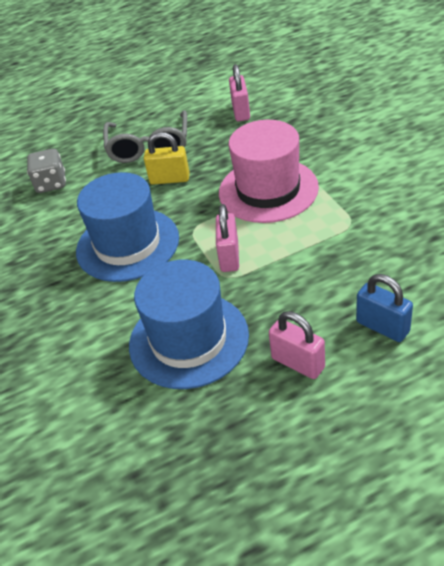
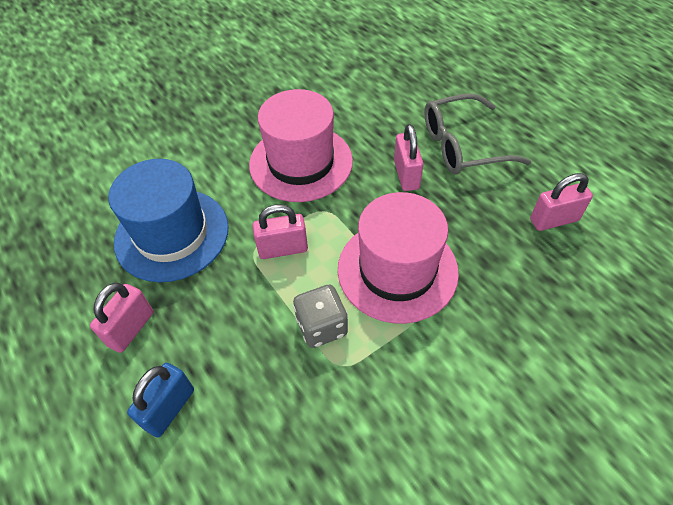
camera: 75 degrees right, 10 degrees up
grey dice [27,149,66,193] -> grey dice moved to [293,285,348,348]
blue hat [76,172,179,282] -> pink hat [249,89,353,202]
yellow padlock [144,132,190,185] -> pink padlock [394,124,424,191]

